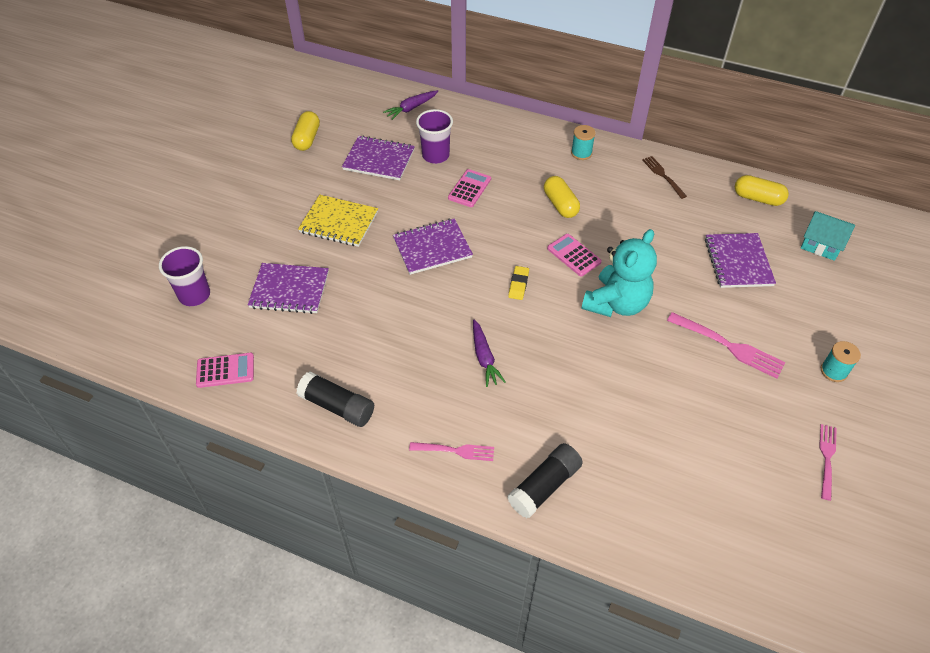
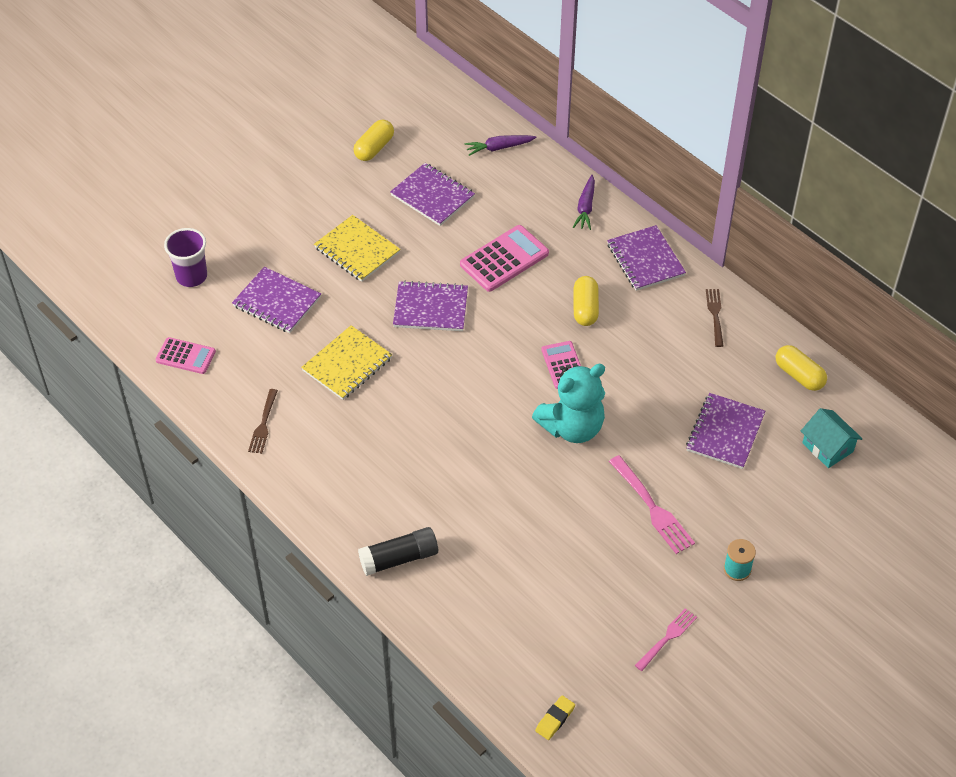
camera: 25 degrees right, 0 degrees up
black glue stick [297,371,374,427] -> brown fork [248,389,278,454]
pink fork [409,442,494,461] -> none
purple cup [416,109,453,164] -> none
pink calculator [448,169,491,207] -> pink calculator [460,225,549,292], size x1.58
purple carrot [473,320,506,387] -> purple carrot moved to [573,175,595,230]
yellow eraser [508,266,529,300] -> yellow eraser moved to [535,695,575,740]
turquoise spool [571,125,596,160] -> purple notebook [607,225,686,291]
none -> yellow notebook [301,325,392,400]

